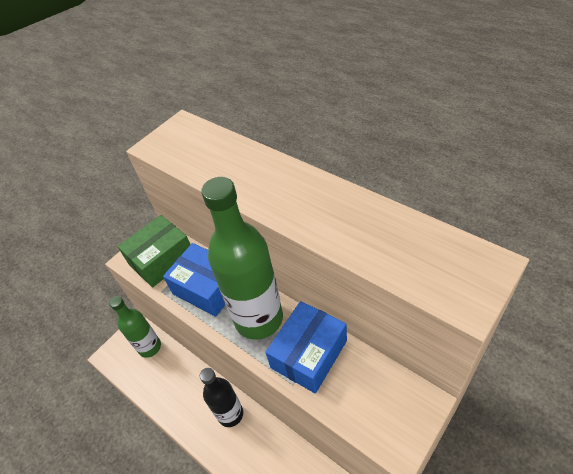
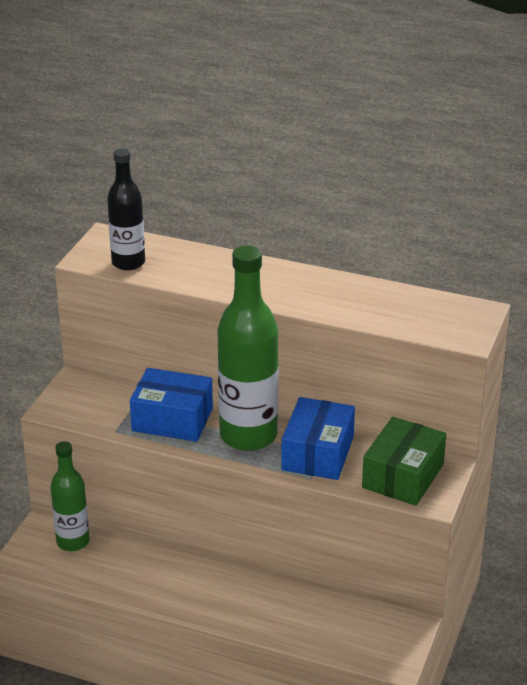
camera: 25 degrees left, 15 degrees down
green box [118,215,191,287] -> green box moved to [362,417,446,506]
black bottle [200,368,243,427] -> black bottle moved to [107,148,145,270]

